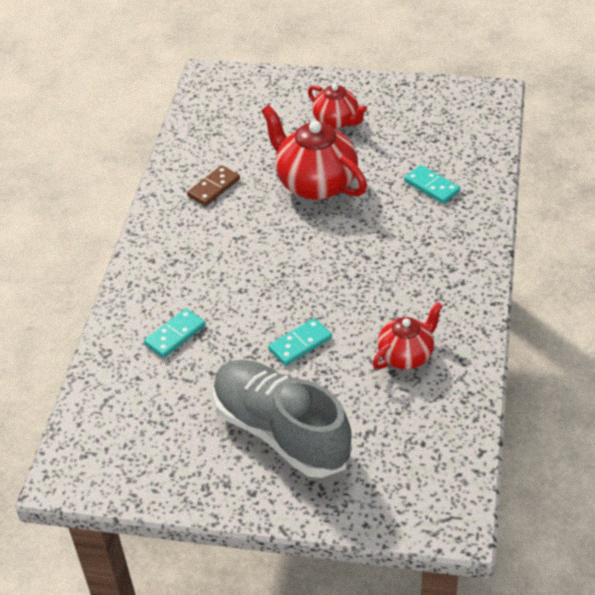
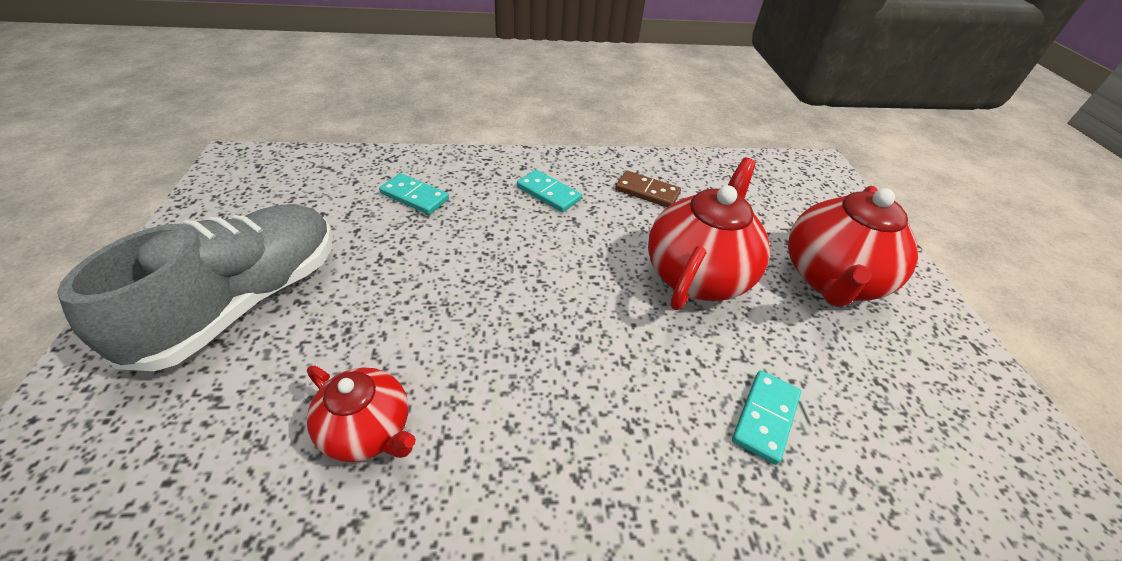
camera: 70 degrees right, 0 degrees up
turquoise domino [268,318,332,366] -> turquoise domino moved to [517,170,582,212]
red teapot [308,84,367,129] -> red teapot [788,186,918,307], size x1.67

